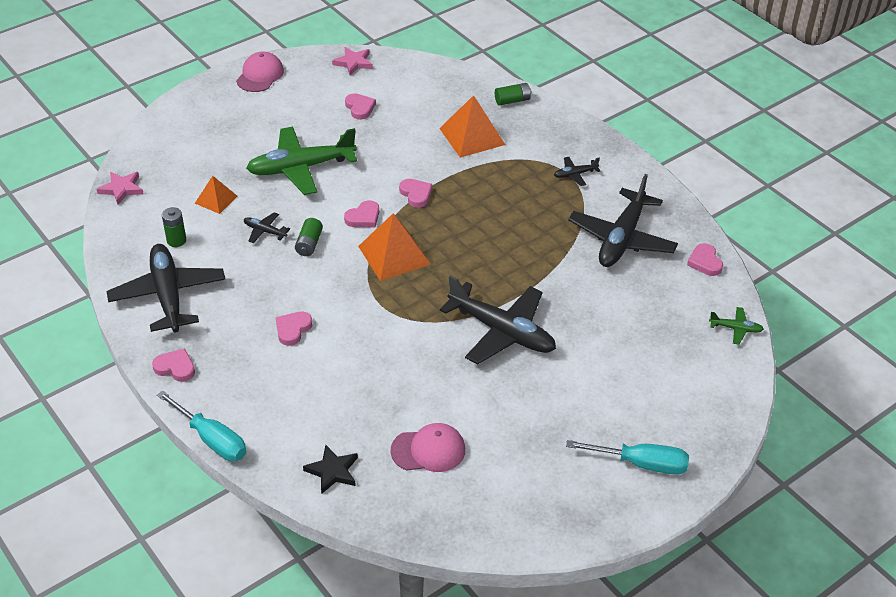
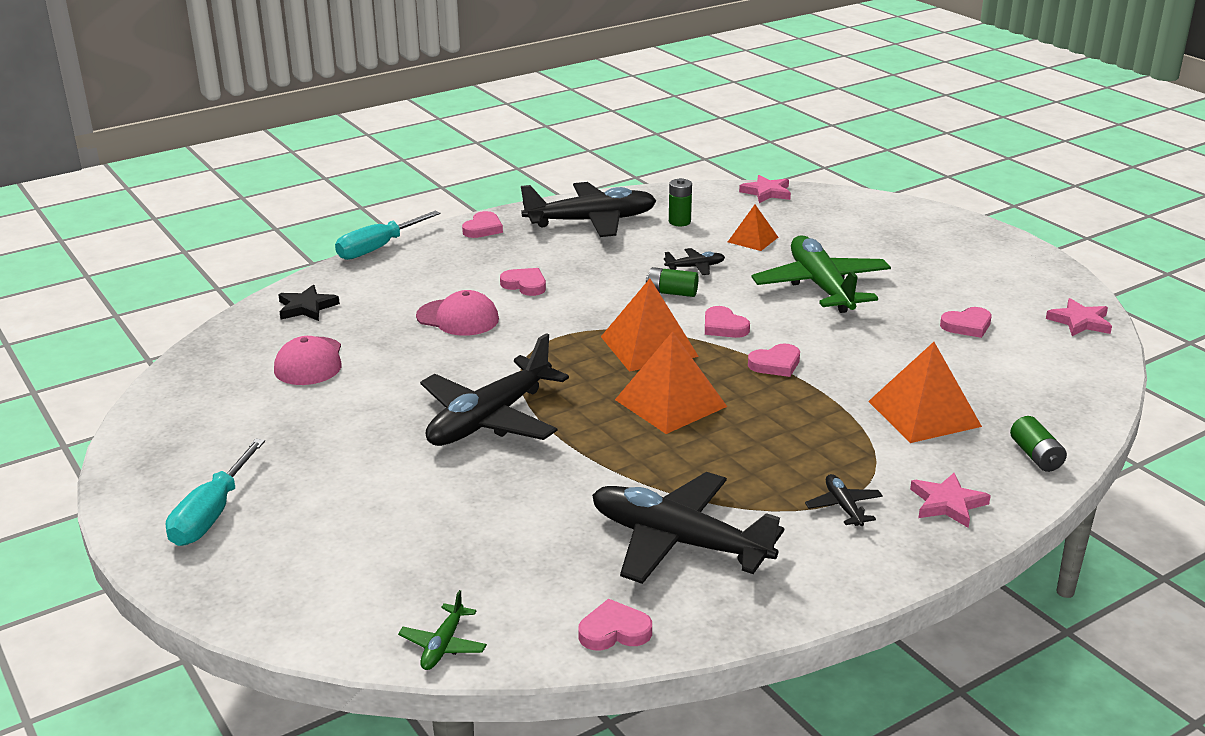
camera: 95 degrees right, 15 degrees down
pink cap [236,52,284,92] -> pink cap moved to [416,290,499,336]
black plane [244,212,290,243] -> black plane turned 45 degrees clockwise [664,248,725,275]
none -> orange pyramid [615,331,727,434]
none -> pink star [910,473,991,528]

